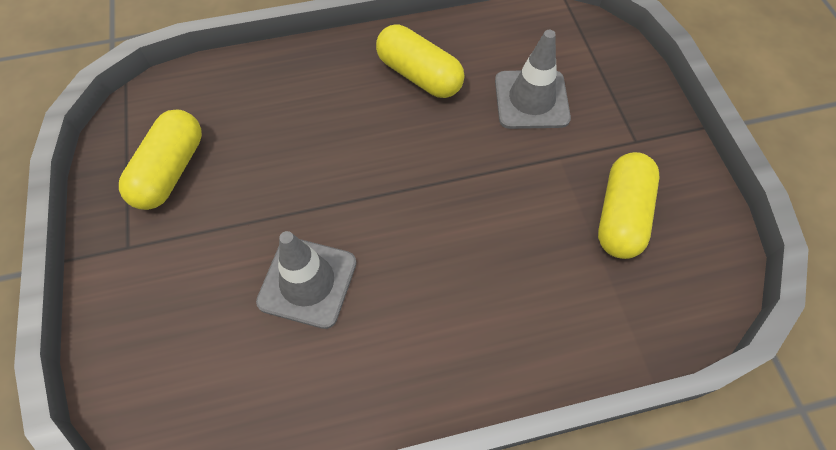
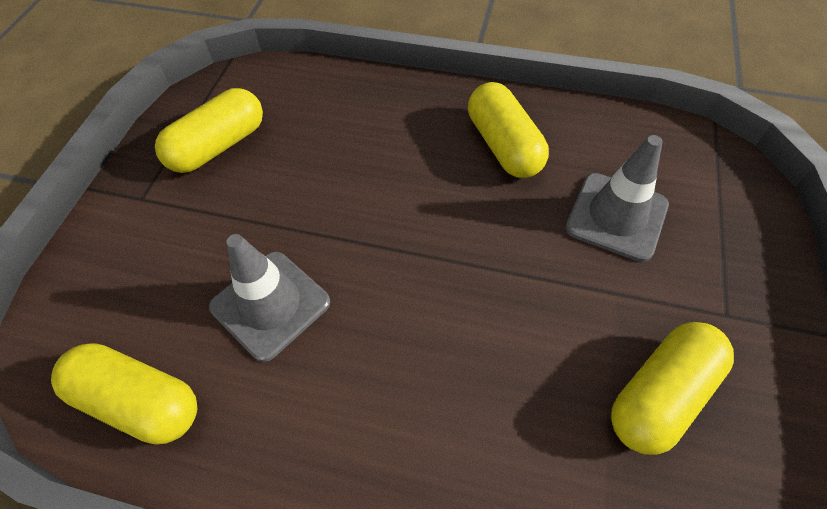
camera: 30 degrees right, 5 degrees down
none -> yellow capsule [51,343,197,445]

